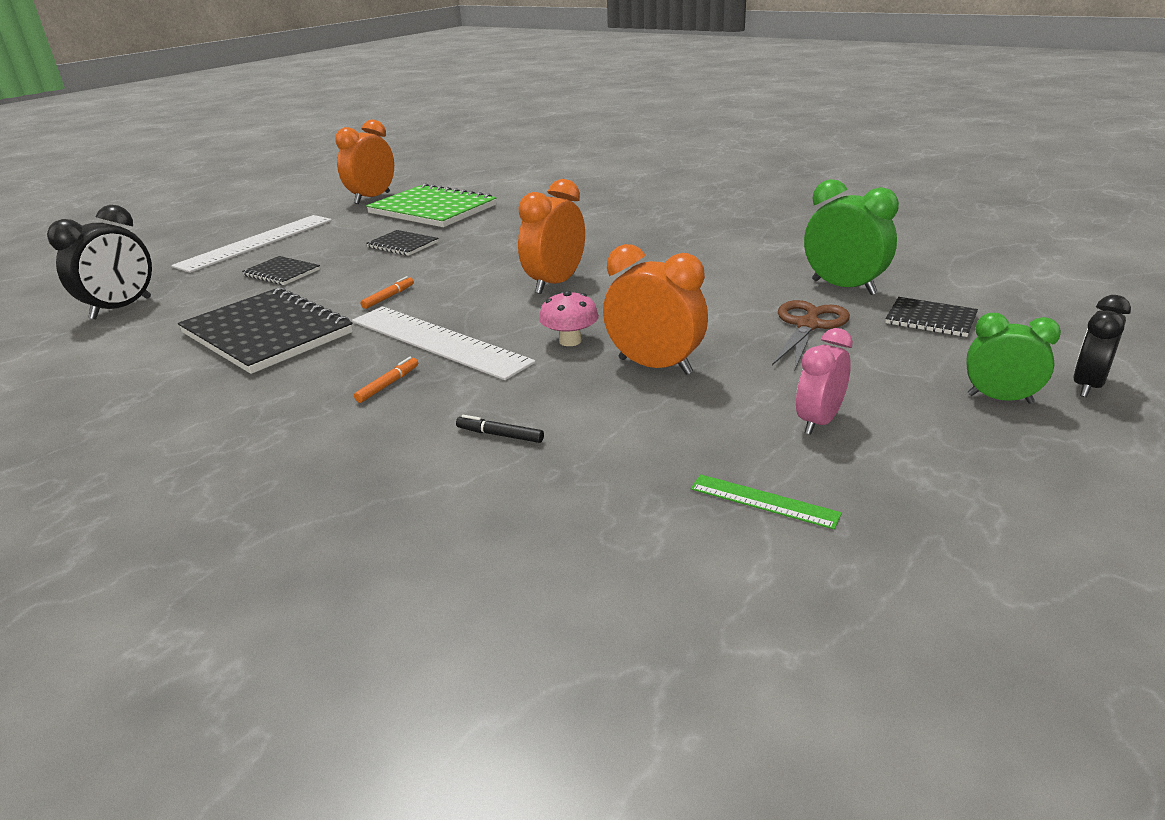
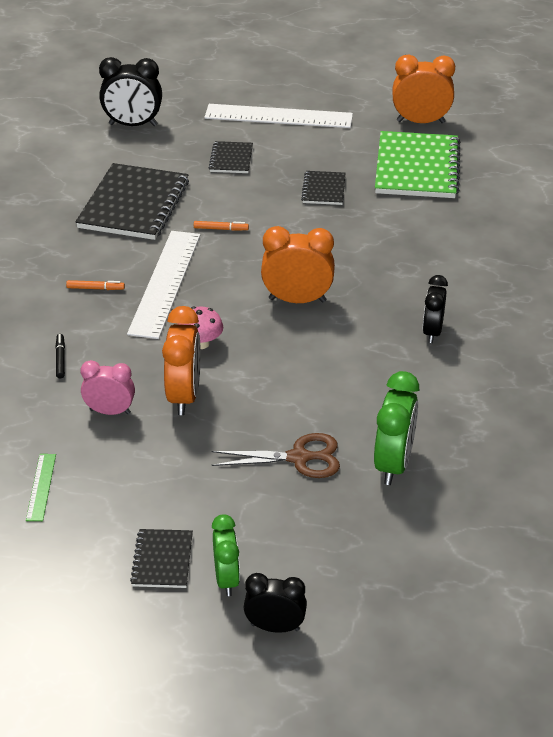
camera: 60 degrees right, 10 degrees up
pink clock [796,328,853,435] -> pink clock moved to [80,360,135,415]
black notebook [885,297,978,337] -> black notebook moved to [130,529,193,588]
none -> black clock [423,275,448,343]

